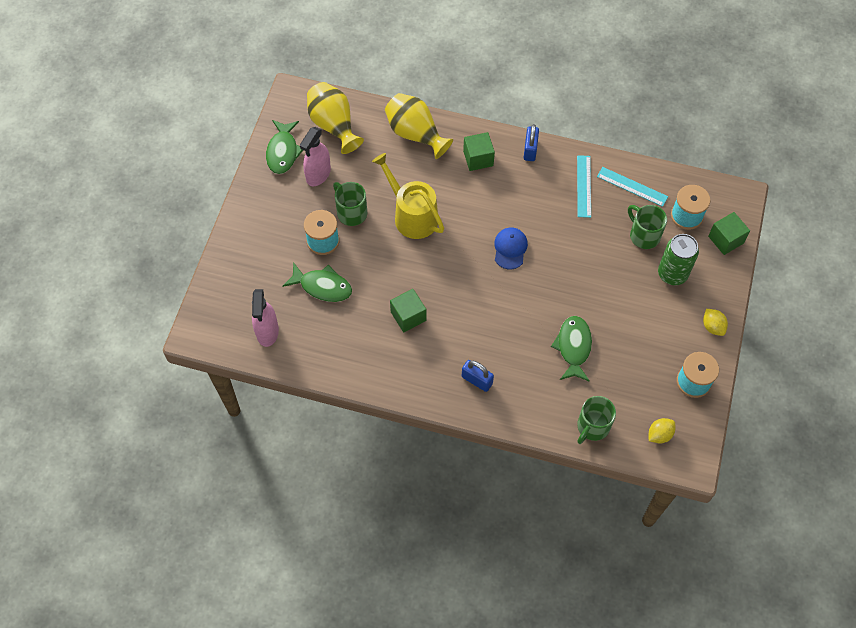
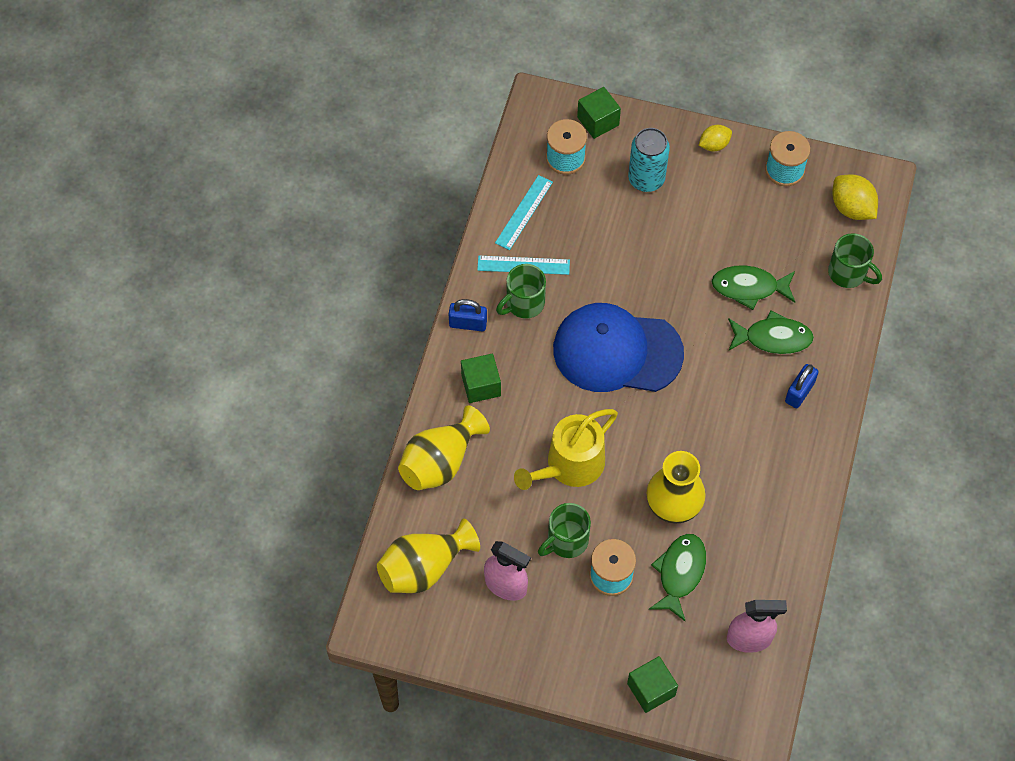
camera: 90 degrees left, 0 degrees up
green fish [266,120,303,174] -> green fish moved to [728,310,814,354]
green cube [390,289,426,332] -> green cube moved to [627,656,678,713]
blue cap [494,228,528,269] -> blue cap [553,303,684,392], size x2.25
green mug [628,205,667,249] -> green mug moved to [496,264,546,319]
yellow lemon [649,418,675,444] -> yellow lemon [832,174,878,220], size x1.56
green can [658,234,699,285] -> turquoise can [628,128,670,192]
none -> yellow vase [647,451,706,524]

